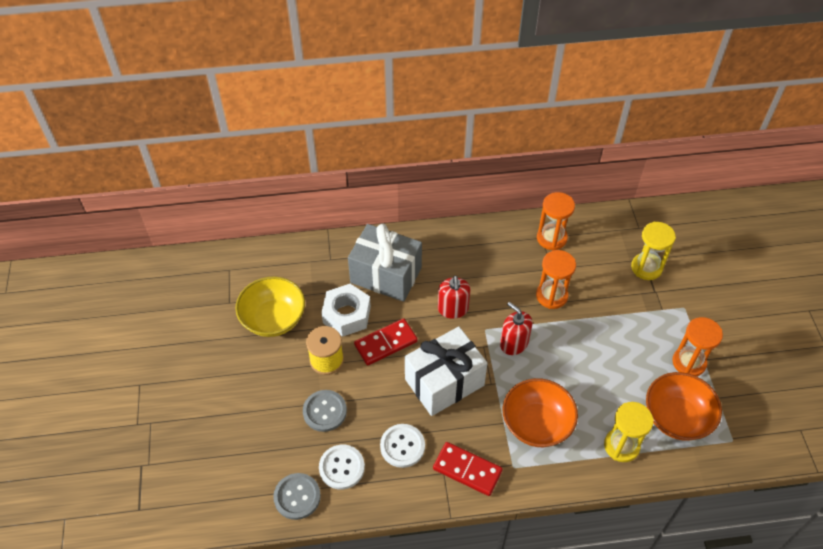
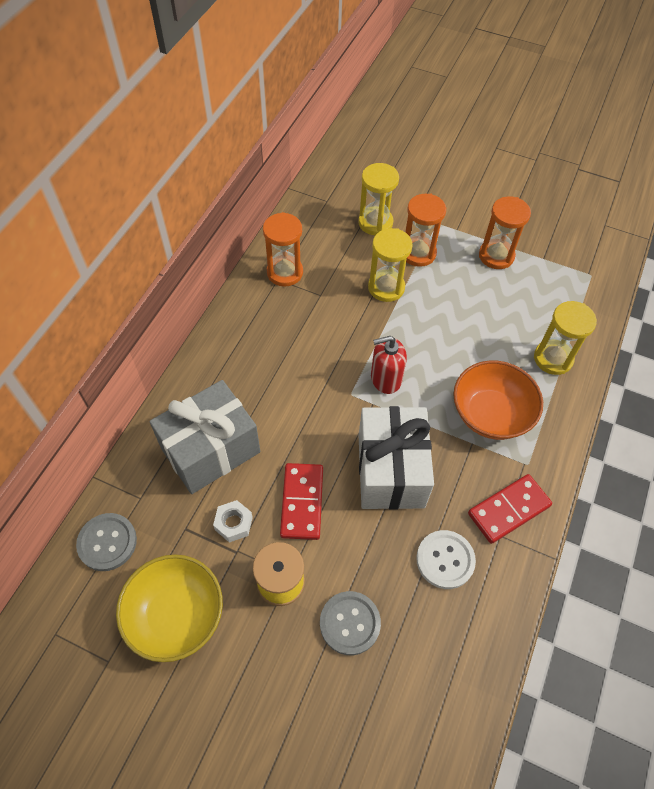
camera: 60 degrees left, 5 degrees up
grey button [273,473,321,520] -> grey button moved to [76,513,137,571]
white button [319,445,365,490] -> none
white nut [321,284,371,337] -> white nut [213,500,253,543], size x0.55
red soap dispenser [438,276,470,319] -> none
orange hourglass [536,250,576,309] -> orange hourglass moved to [405,194,446,267]
orange bowl [646,372,722,441] -> none
none -> yellow hourglass [368,228,413,302]

